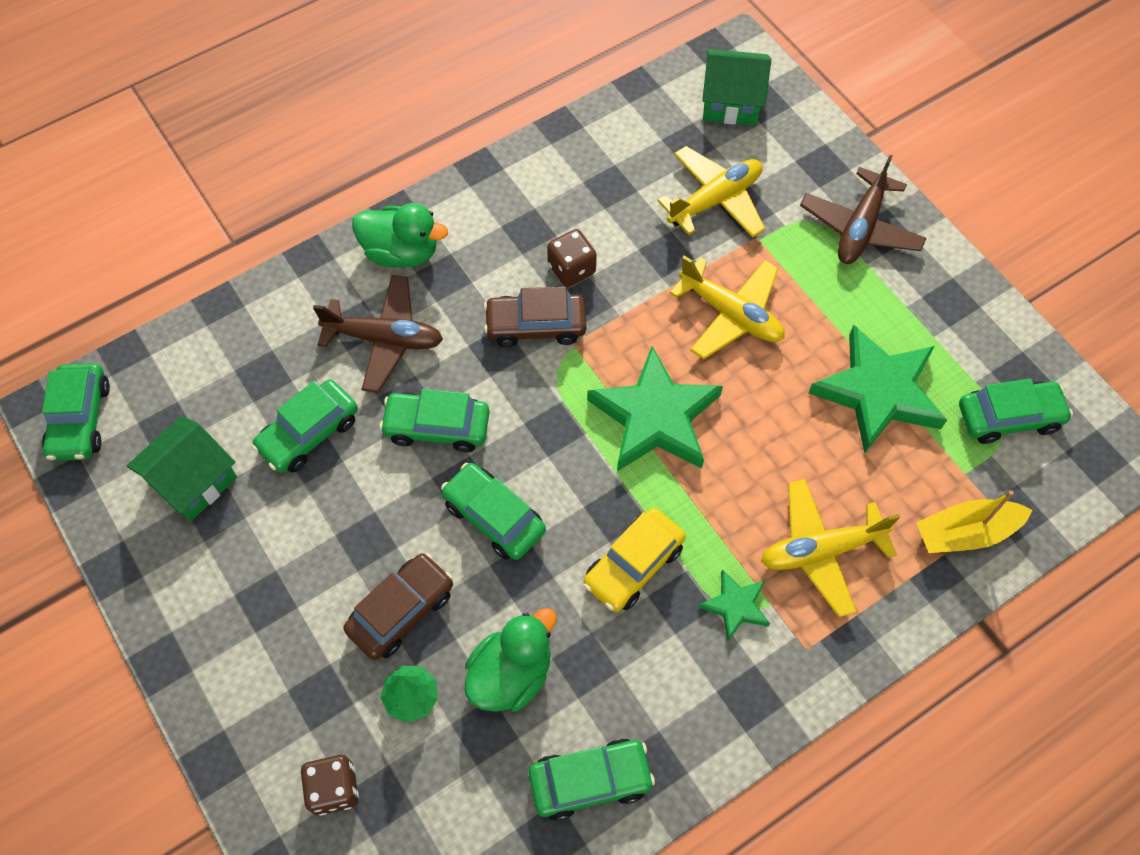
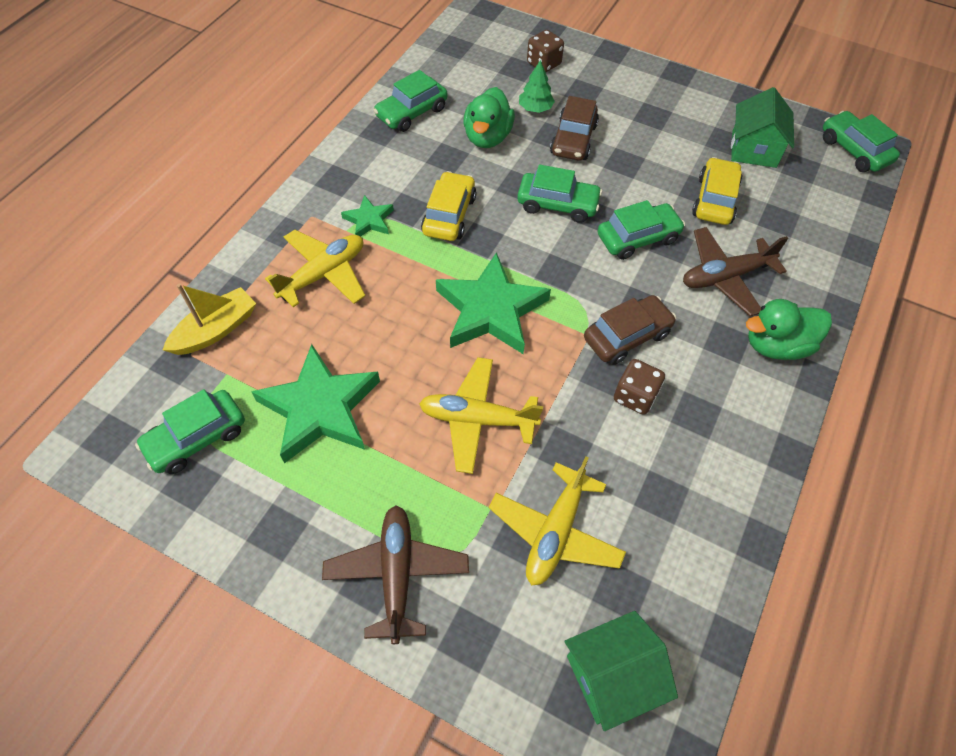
camera: 150 degrees right, 5 degrees down
green car [251,380,358,473] -> yellow car [692,157,742,225]

